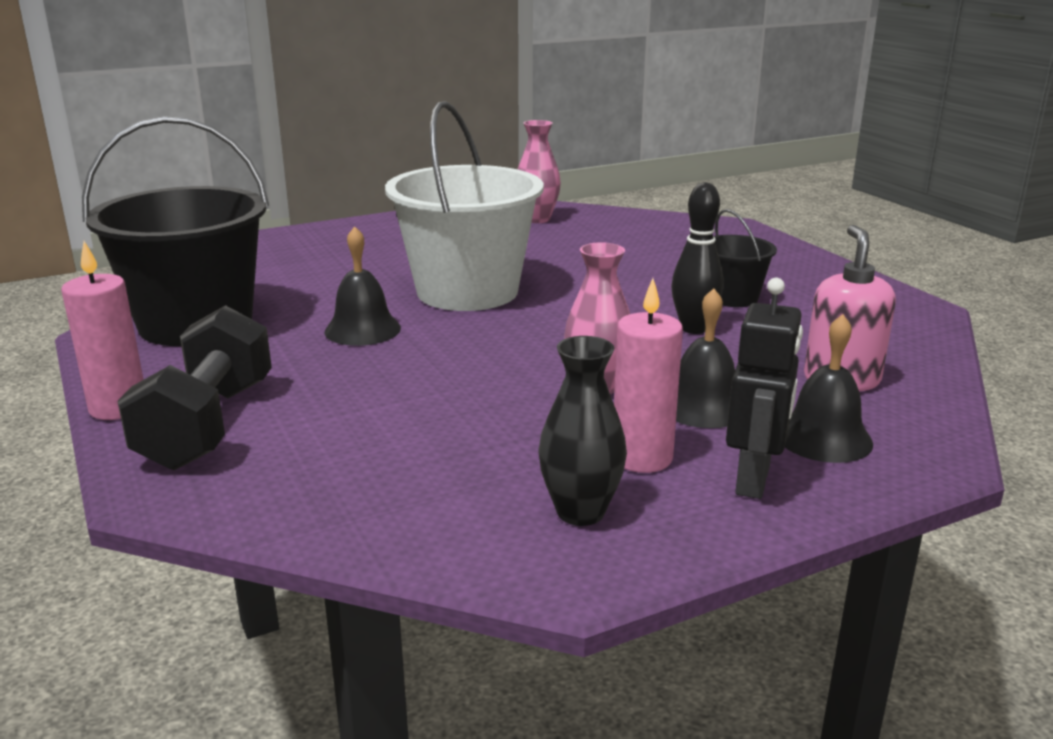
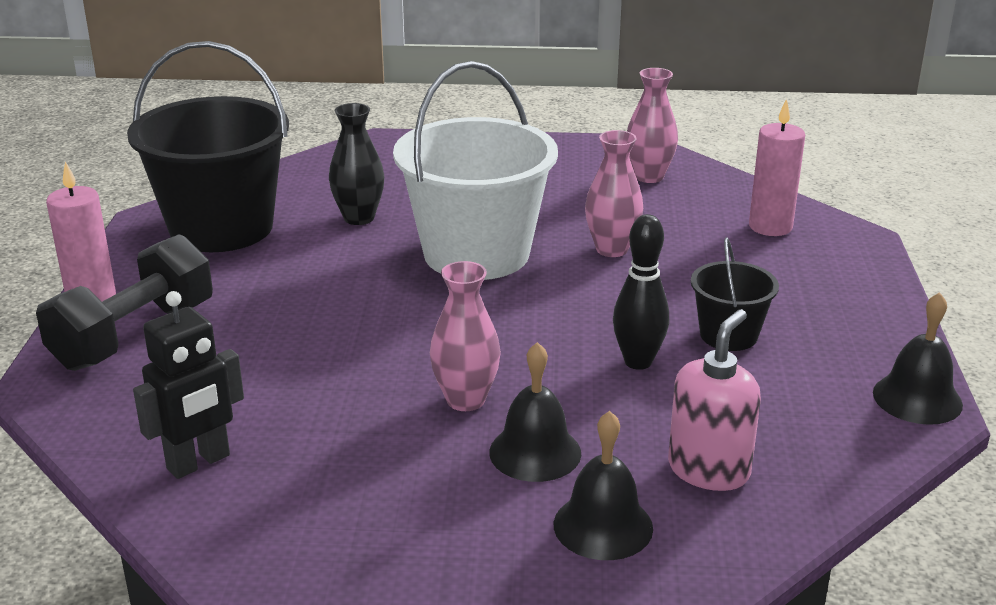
camera: 30 degrees right, 5 degrees up
black bell [325,226,401,346] -> black bell moved to [873,292,963,425]
black vase [538,336,627,526] -> black vase moved to [329,103,385,225]
pink candle [614,278,683,473] -> pink candle moved to [749,99,805,236]
black robot [726,278,803,499] -> black robot moved to [133,291,244,479]
none -> pink vase [585,130,643,257]

